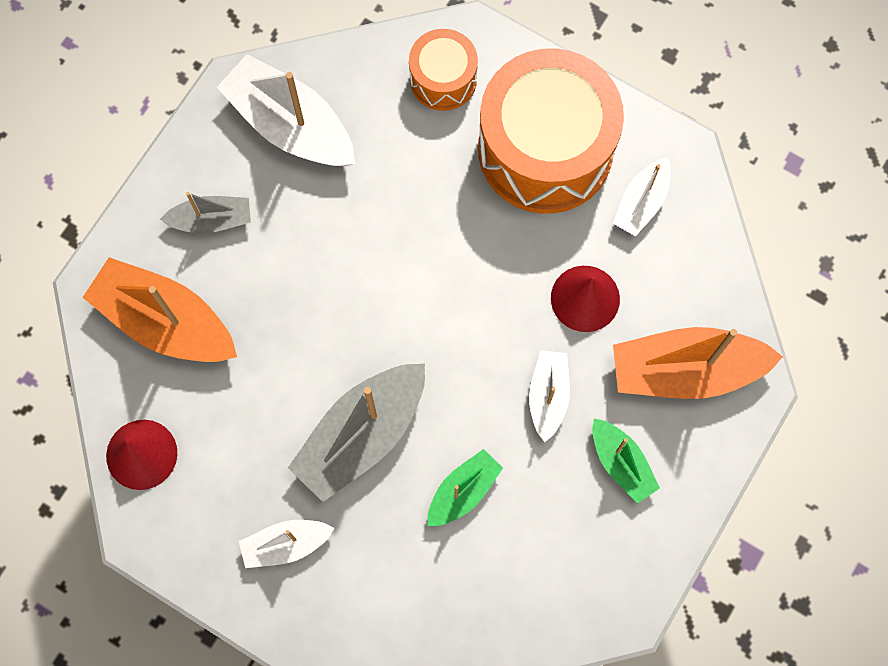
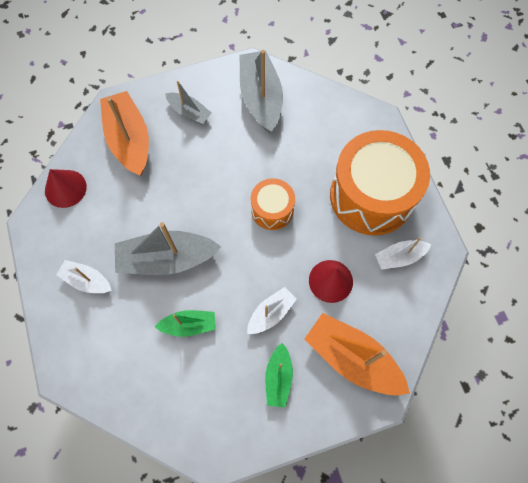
camera: 40 degrees right, 5 degrees down
white boat [217,54,355,166] -> grey boat [240,50,283,133]
orange drum [409,29,478,111] -> orange drum moved to [251,178,295,230]

